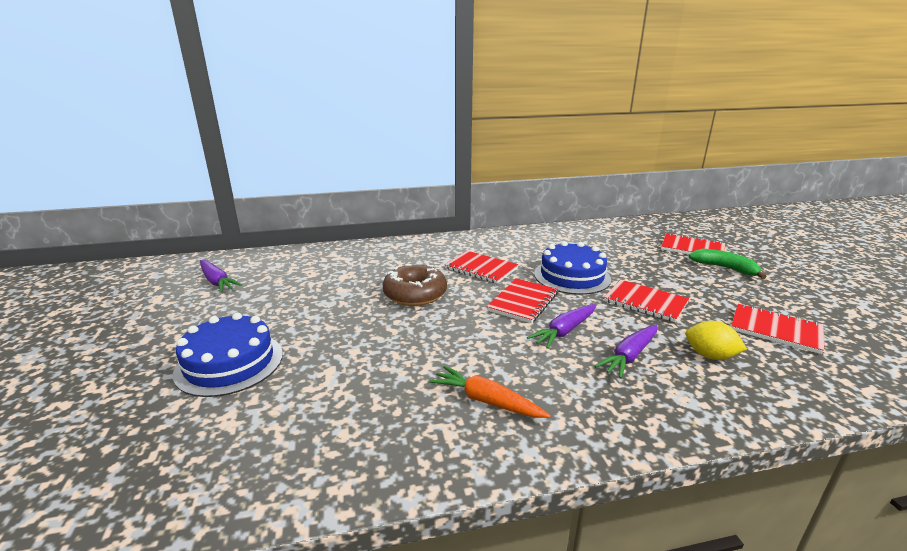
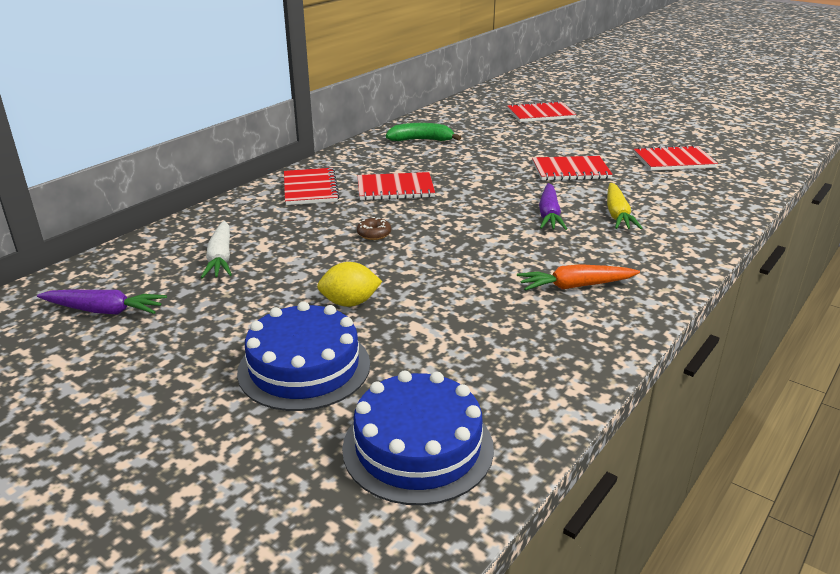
camera: 40 degrees left, 5 degrees up
brown donut [383,264,447,306] -> brown donut [357,217,391,240], size x0.44
red notebook [486,278,558,323] -> red notebook moved to [284,168,340,205]
blue cake [534,241,611,295] -> blue cake moved to [342,371,494,505]
purple carrot [595,325,657,379] -> yellow carrot [607,183,642,229]
yellow lemon [685,321,747,360] -> yellow lemon moved to [317,262,382,307]
green banana [689,249,767,279] -> green banana moved to [386,123,461,141]
none -> white carrot [201,221,232,278]

